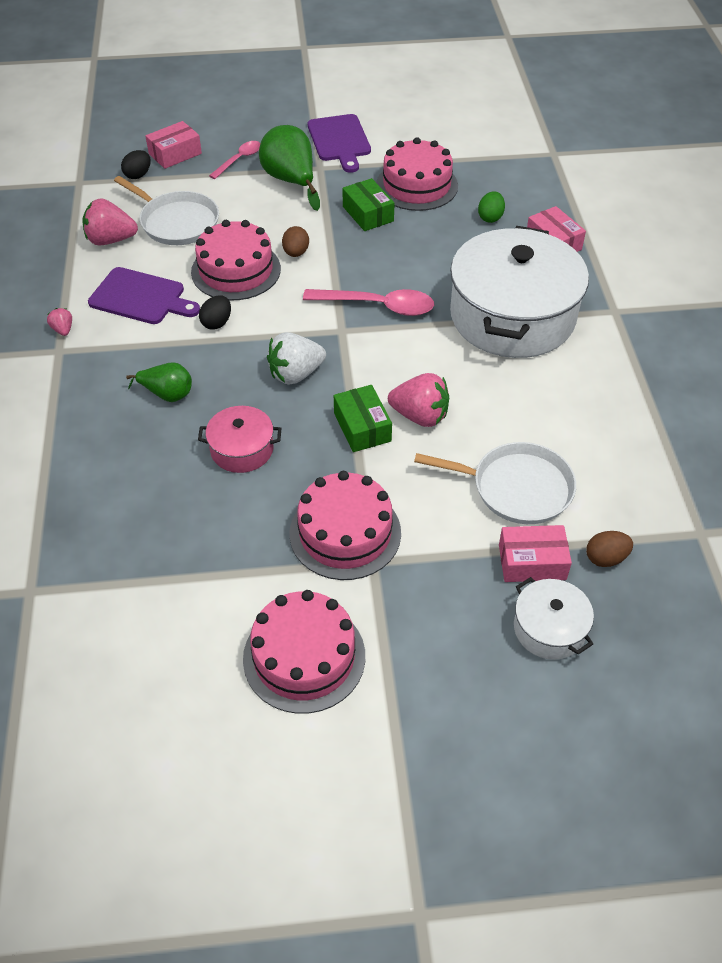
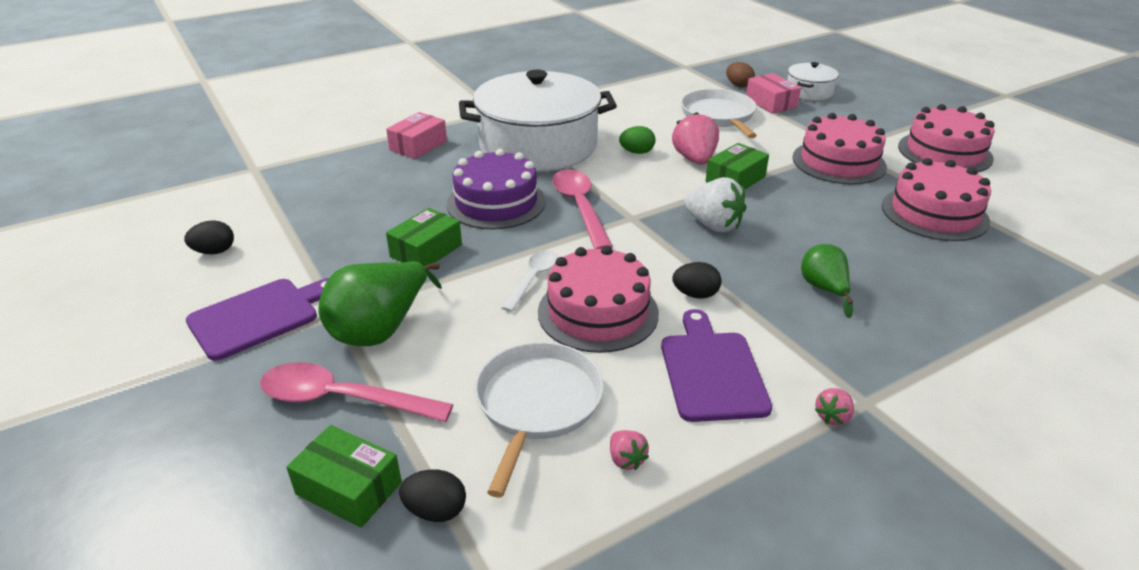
camera: 115 degrees left, 15 degrees down
pink strawberry [82,198,138,246] -> pink strawberry [610,430,649,470], size x0.50
pink box [145,121,202,169] -> green box [286,425,402,528]
pink pot [198,406,281,473] -> none
pink spoon [209,141,260,179] -> pink spoon [260,362,453,422], size x1.62
brown egg [282,226,309,257] -> white spoon [501,250,558,312]
pink cake [376,137,458,211] -> pink cake moved to [882,158,991,241]
green egg [478,191,505,223] -> green egg moved to [619,126,656,154]
none -> black egg [184,220,234,254]
none -> purple cake [447,149,546,229]

